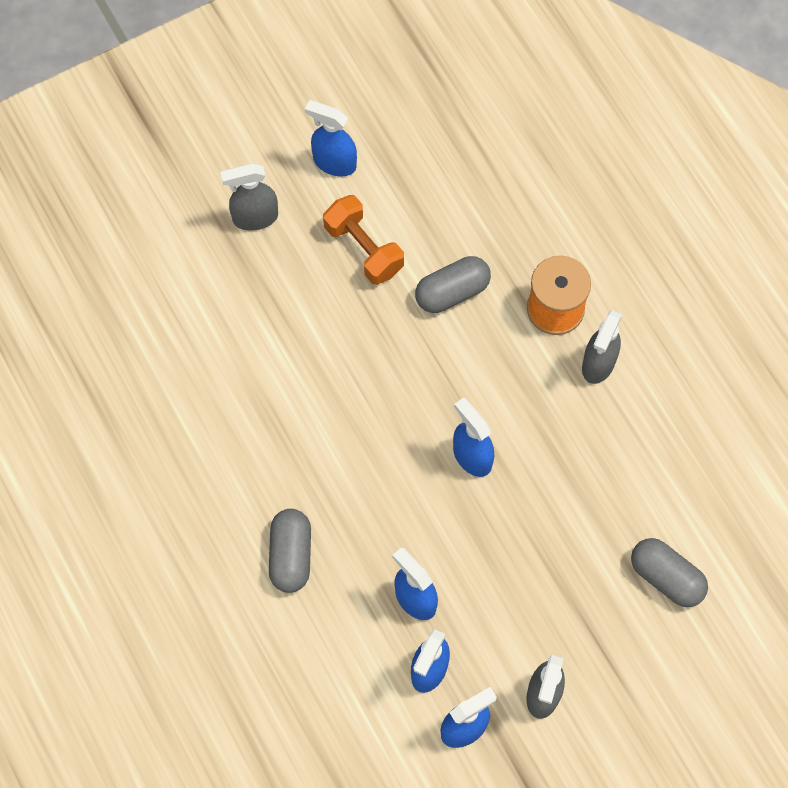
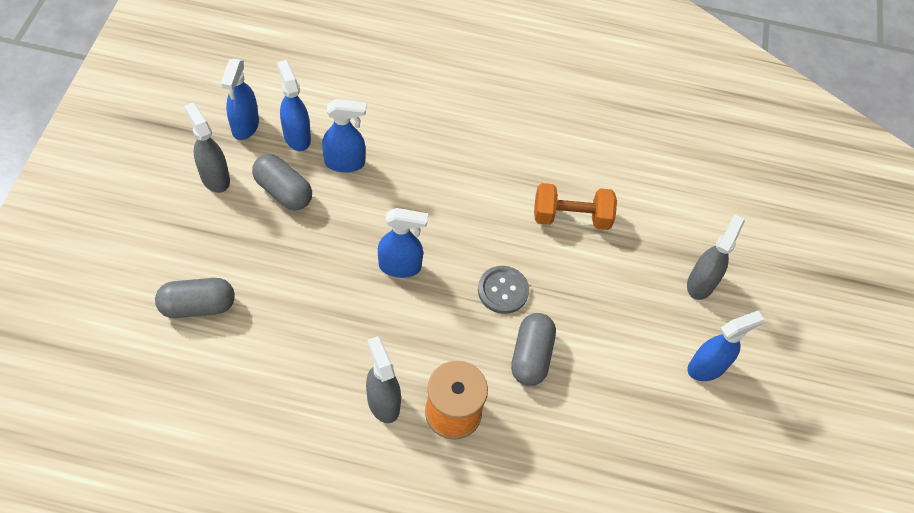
camera: 125 degrees right, 10 degrees down
grey capsule [269,509,311,593] -> grey capsule moved to [252,154,312,210]
orange dumbbell [323,195,404,285] -> orange dumbbell moved to [534,183,617,230]
none -> grey button [478,266,529,314]

